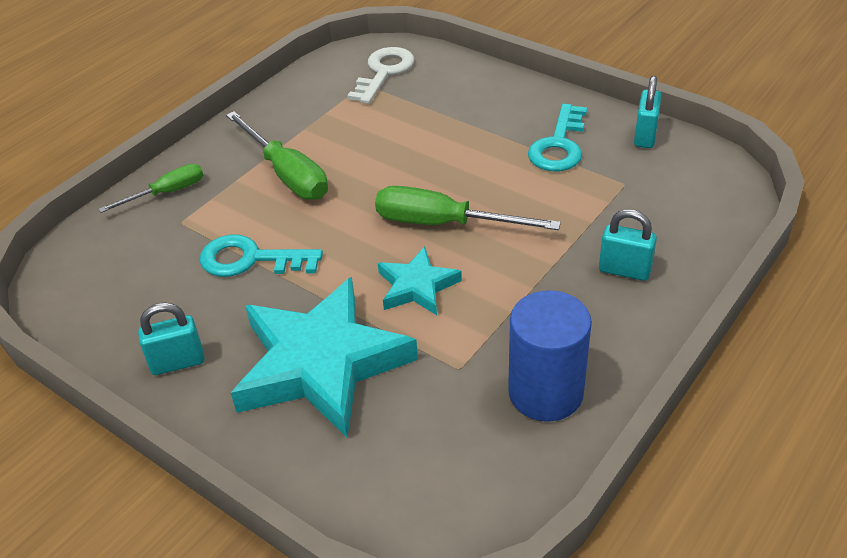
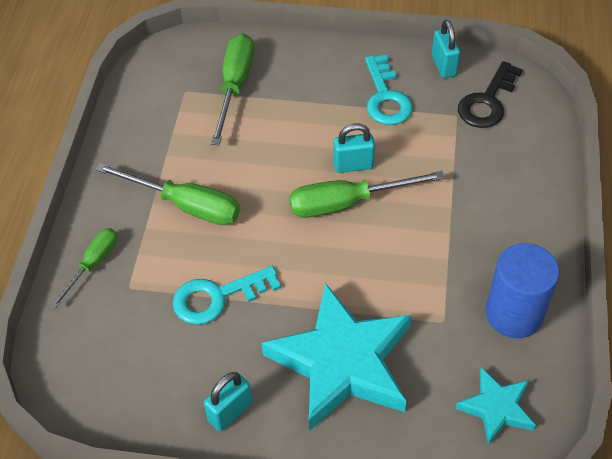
camera: 30 degrees left, 10 degrees up
white key [347,47,414,104] -> none
turquoise star [378,246,462,315] -> turquoise star moved to [455,367,536,445]
turquoise padlock [599,209,657,281] -> turquoise padlock moved to [333,124,375,173]
none -> green screwdriver [211,33,254,145]
none -> black key [458,61,523,128]

